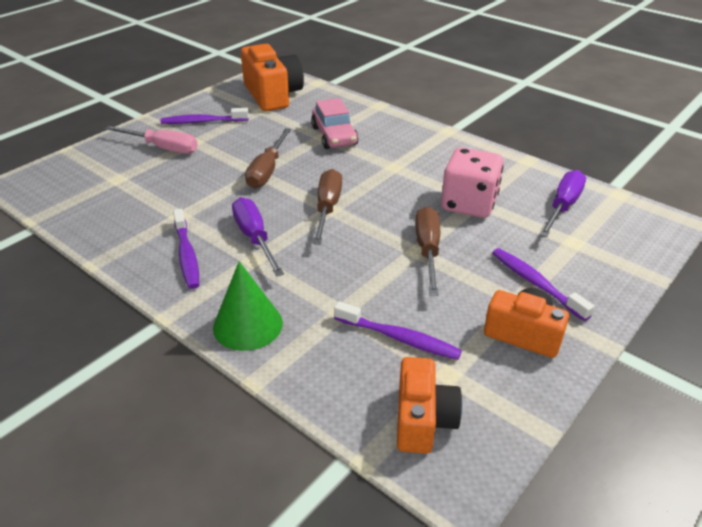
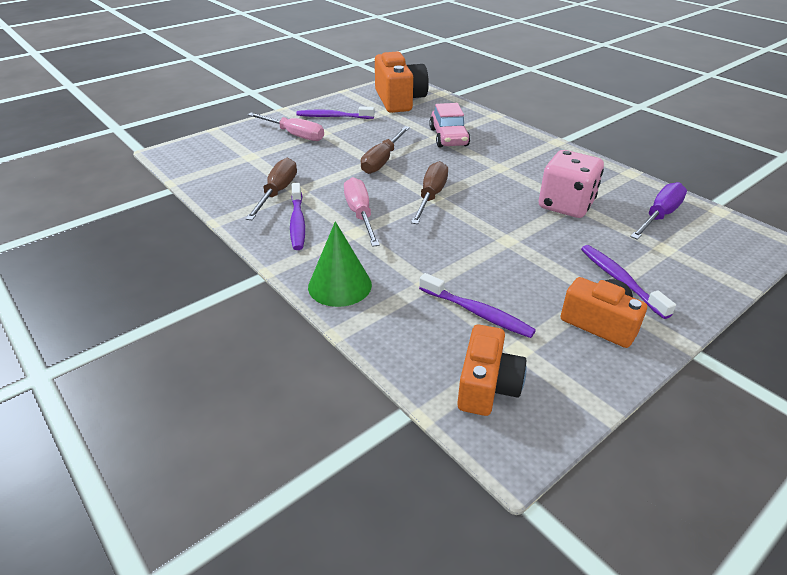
camera: 10 degrees right, 0 degrees up
purple screwdriver [232,197,284,277] -> pink screwdriver [344,177,380,247]
brown screwdriver [415,206,440,296] -> brown screwdriver moved to [246,158,297,220]

